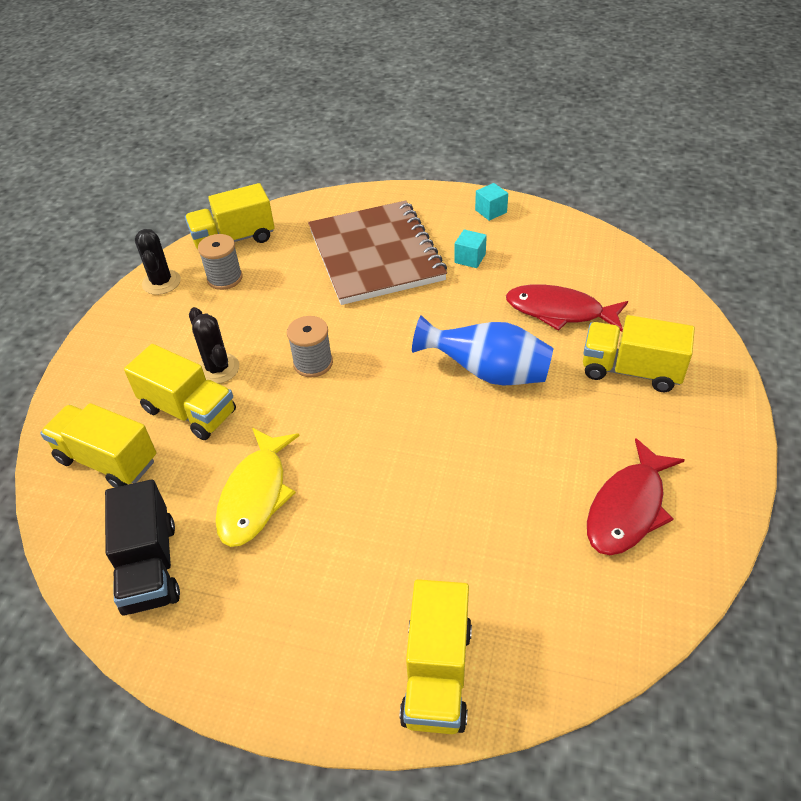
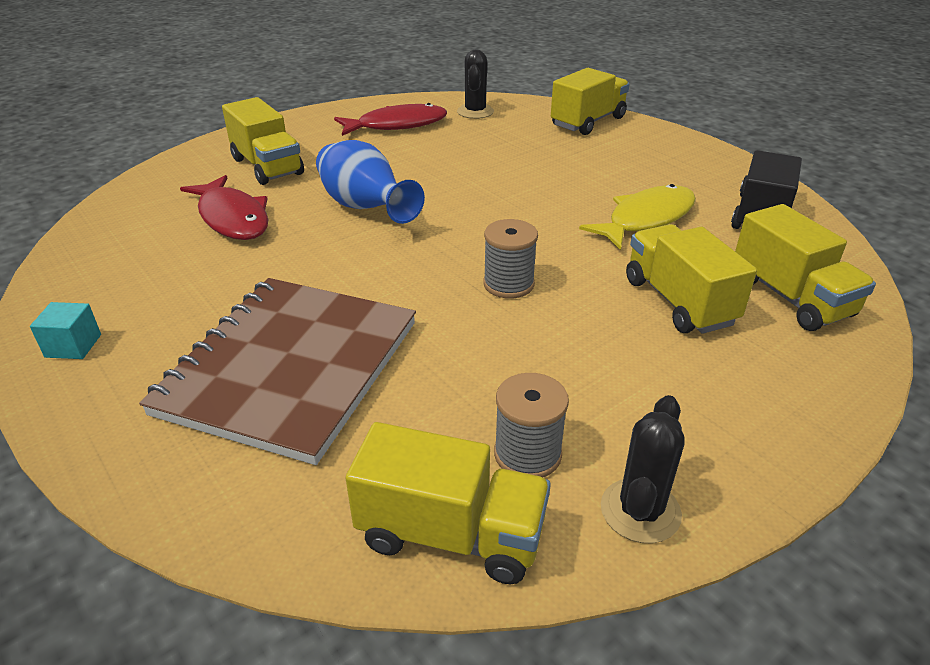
camera: 145 degrees left, 10 degrees down
black cactus [189,307,239,384] -> black cactus moved to [457,49,494,119]
turquoise cube [454,229,487,268] -> none

